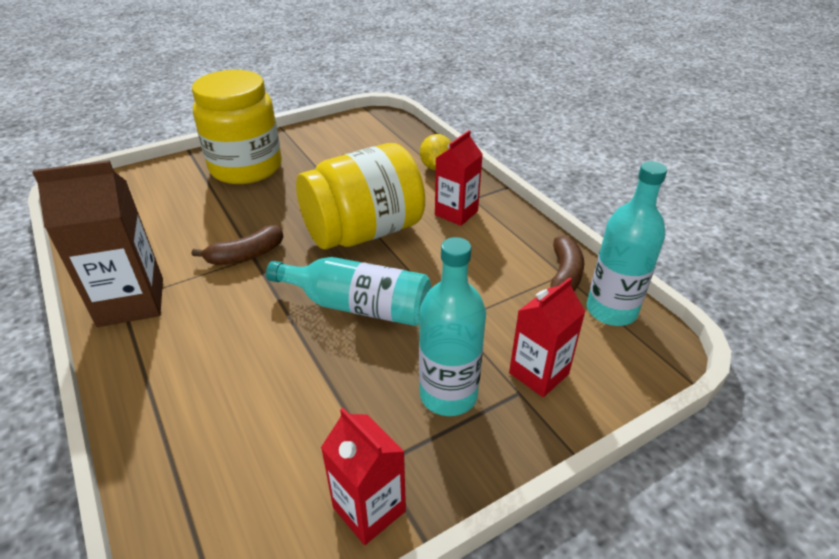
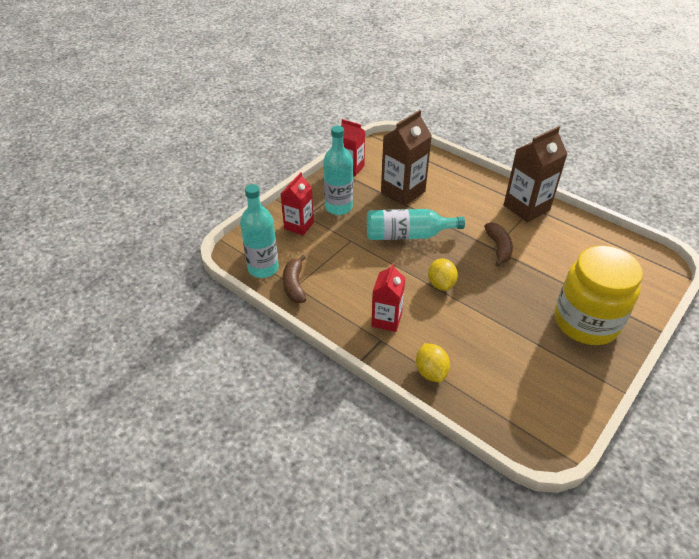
camera: 160 degrees right, 5 degrees up
brown banana [192,225,284,265] -> brown banana turned 135 degrees clockwise [484,222,513,267]
yellow jar [296,143,425,250] -> yellow lemon [428,258,458,291]
none -> brown carton [381,110,432,206]

